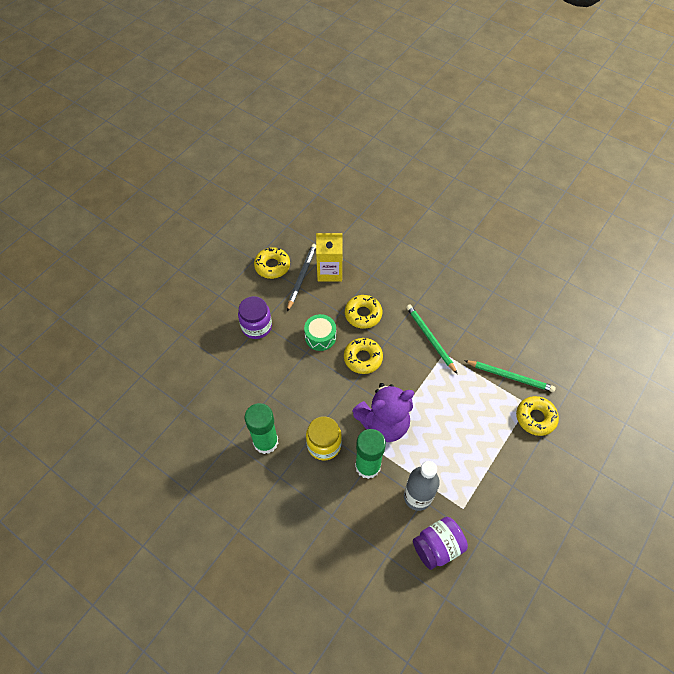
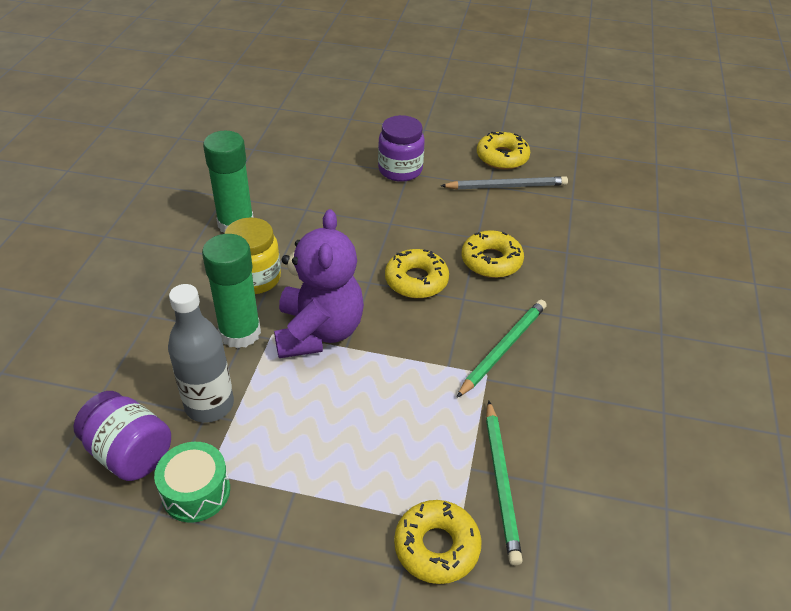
camera: 65 degrees right, 15 degrees down
green drum [304,314,336,351] -> green drum moved to [154,442,230,523]
yellow carton [316,233,343,282] -> none
purple teddy bear [352,383,414,442] -> purple teddy bear turned 135 degrees counterclockwise [274,209,364,358]

